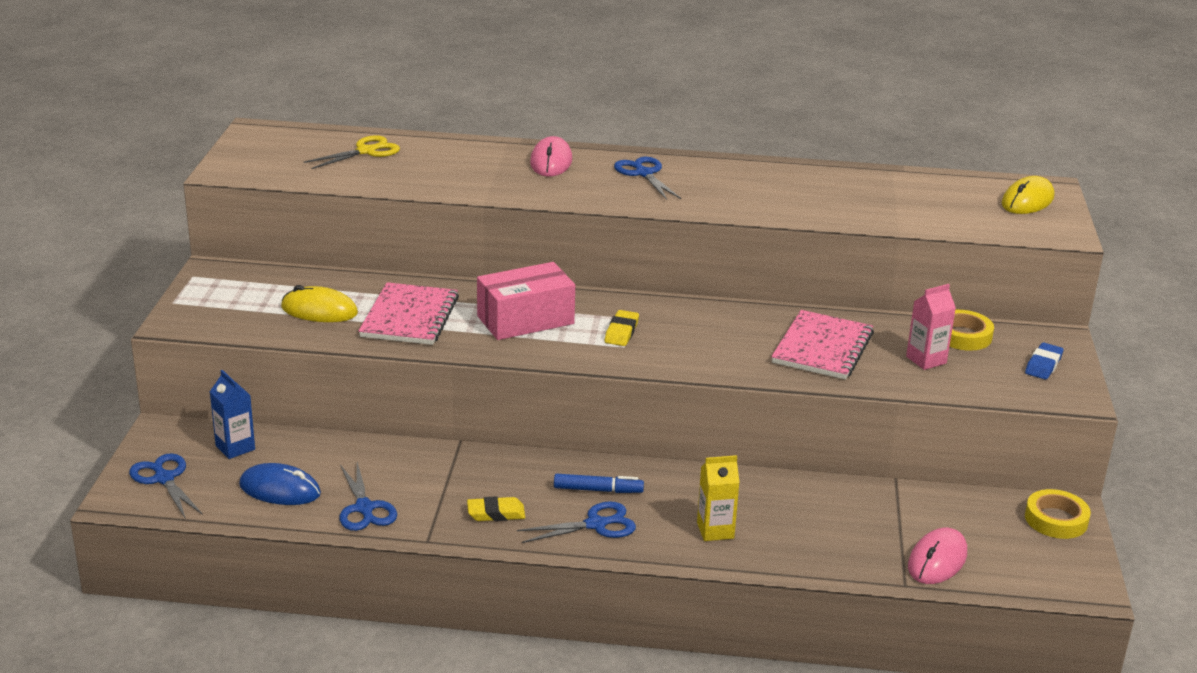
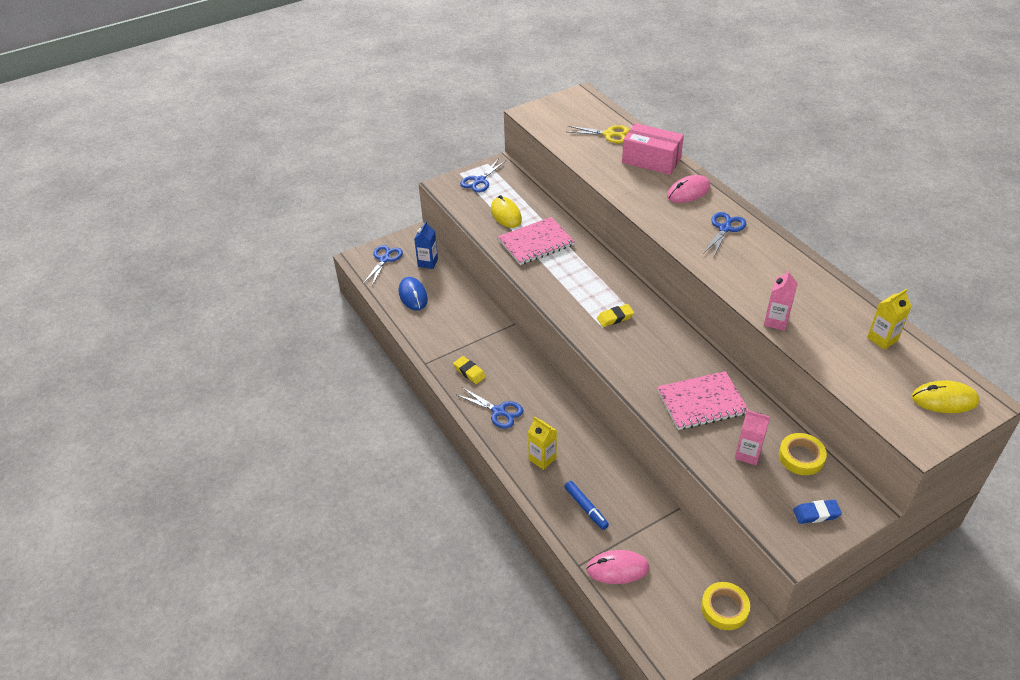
camera: 55 degrees right, 15 degrees up
blue scissors [339,462,397,531] -> blue scissors moved to [460,159,506,193]
pink box [477,262,575,340] -> pink box moved to [622,123,684,175]
blue marker [554,474,644,493] -> blue marker moved to [564,481,609,530]
none -> pink carton [764,270,798,331]
none -> yellow carton [867,289,912,350]

